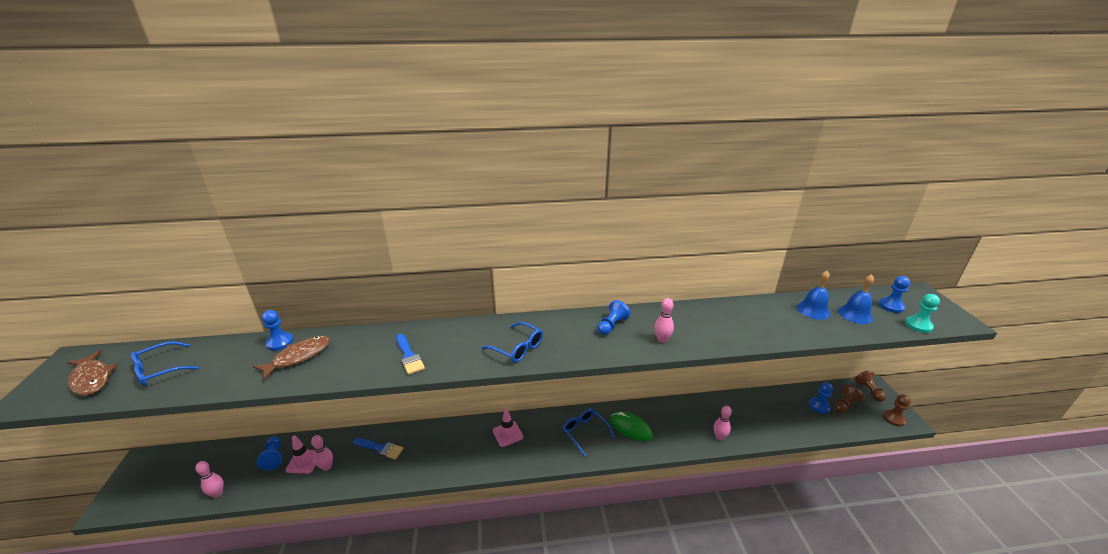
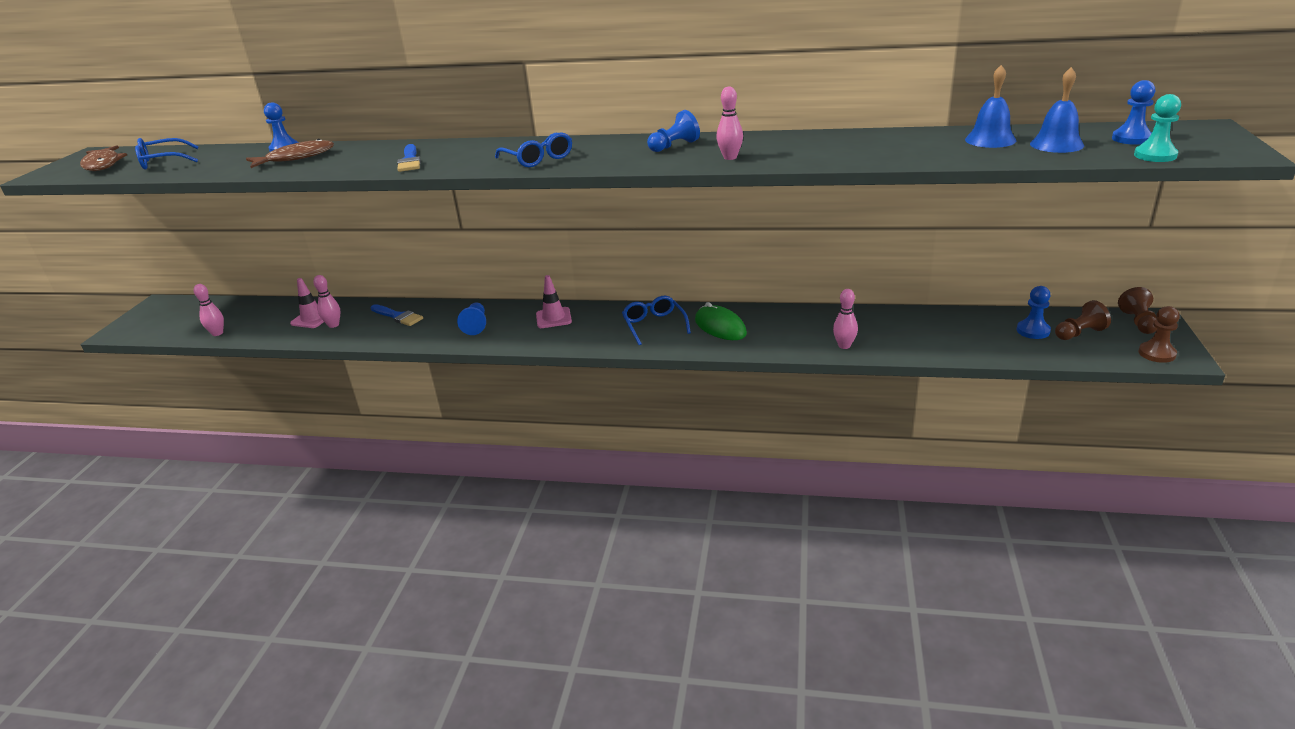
camera: 20 degrees right, 0 degrees up
blue pawn [257,436,282,470] -> blue pawn moved to [457,302,486,335]

